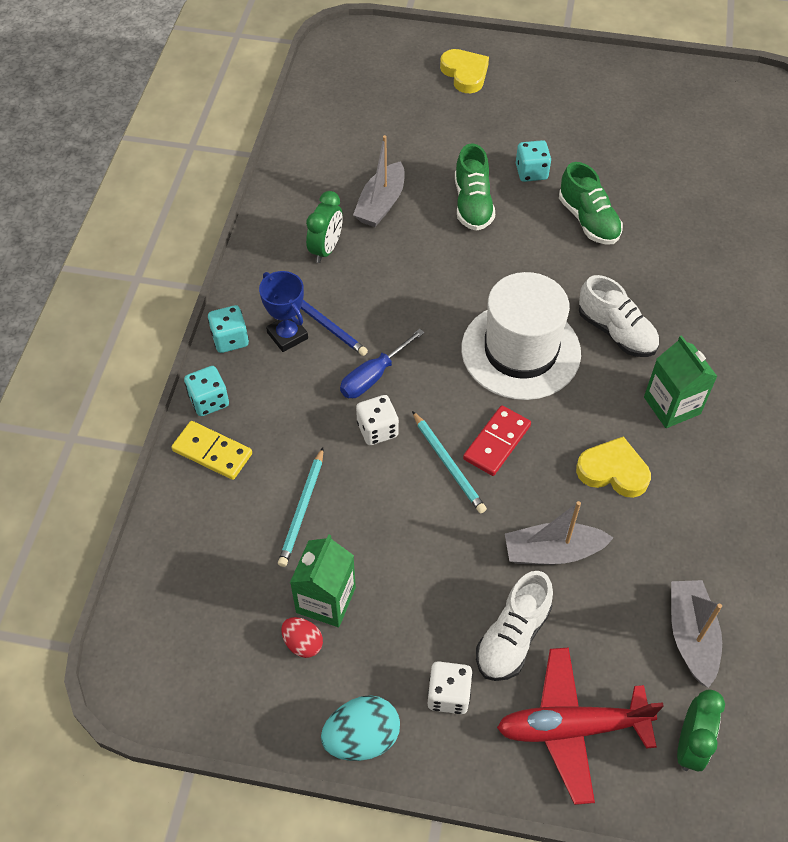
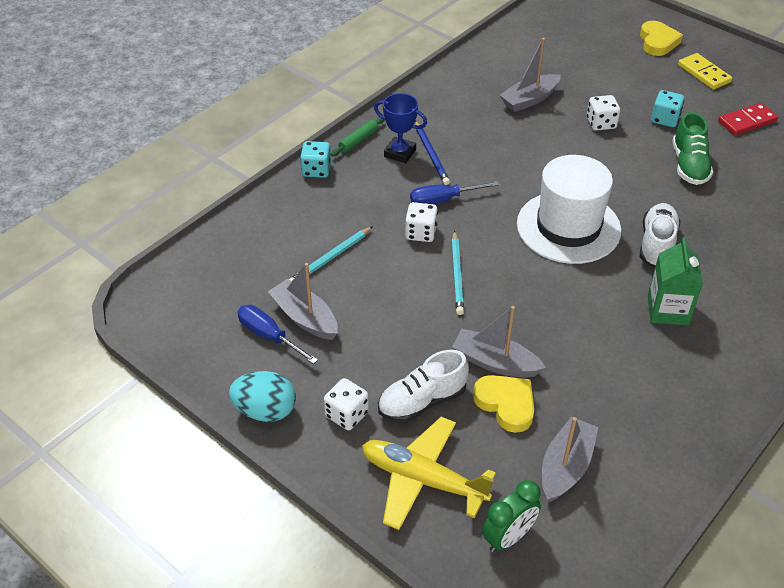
camera: 30 degrees right, 10 degrees down
yellow domino [171,421,252,480] -> yellow domino moved to [678,53,732,90]
turquoise dice [208,305,249,353] -> green rolling pin [331,117,384,156]
blue trophy [259,271,308,352] -> blue trophy turned 60 degrees counterclockwise [374,93,427,163]
red egg [281,617,323,658] -> blue screwdriver [237,305,318,364]
green carton [290,534,356,627] -> grey boat [268,263,338,340]
green clock [306,191,343,263] -> none
green shoe [455,143,495,231] -> white dice [587,95,620,131]
red domino [463,405,531,476] -> red domino moved to [718,103,778,135]
red plane [497,647,664,805] -> yellow plane [362,417,496,530]
yellow heart [576,436,651,498] -> yellow heart moved to [473,375,534,433]
white shoe [579,275,659,357] -> white shoe turned 150 degrees counterclockwise [640,203,680,267]

